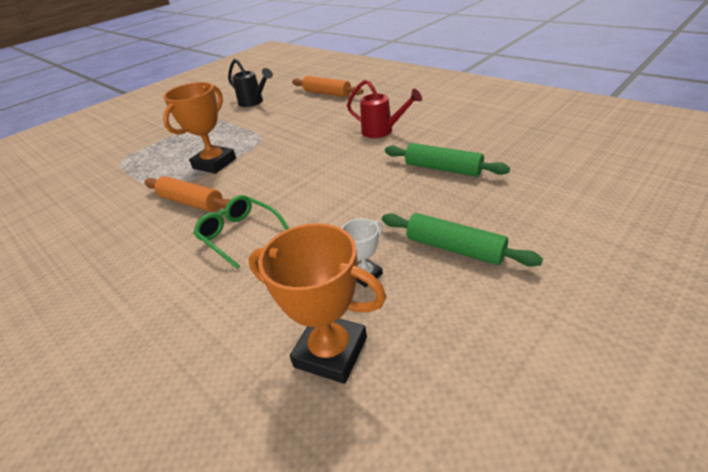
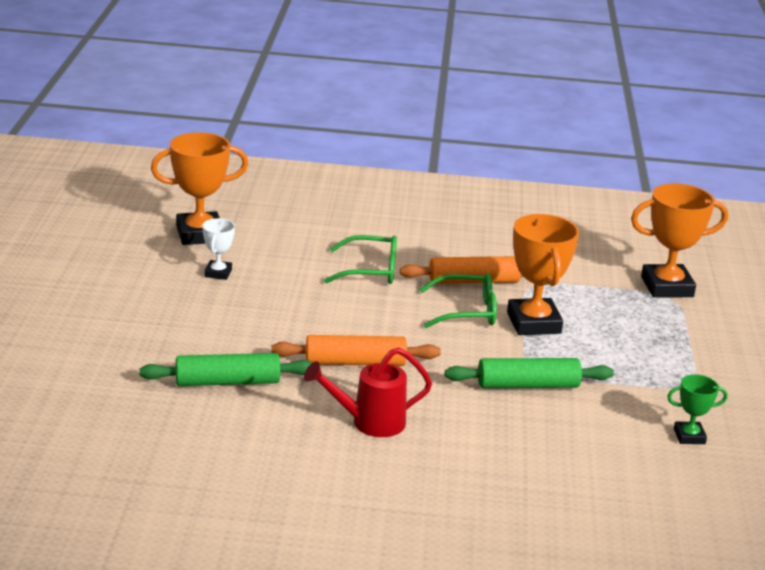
camera: 135 degrees right, 10 degrees down
black watering can [228,59,273,107] -> green trophy [667,374,728,444]
orange rolling pin [292,76,364,97] -> orange rolling pin moved to [271,335,441,366]
green rolling pin [382,213,543,267] -> green rolling pin moved to [445,358,614,388]
none -> green glasses [419,273,497,328]
none -> orange trophy [631,183,728,298]

